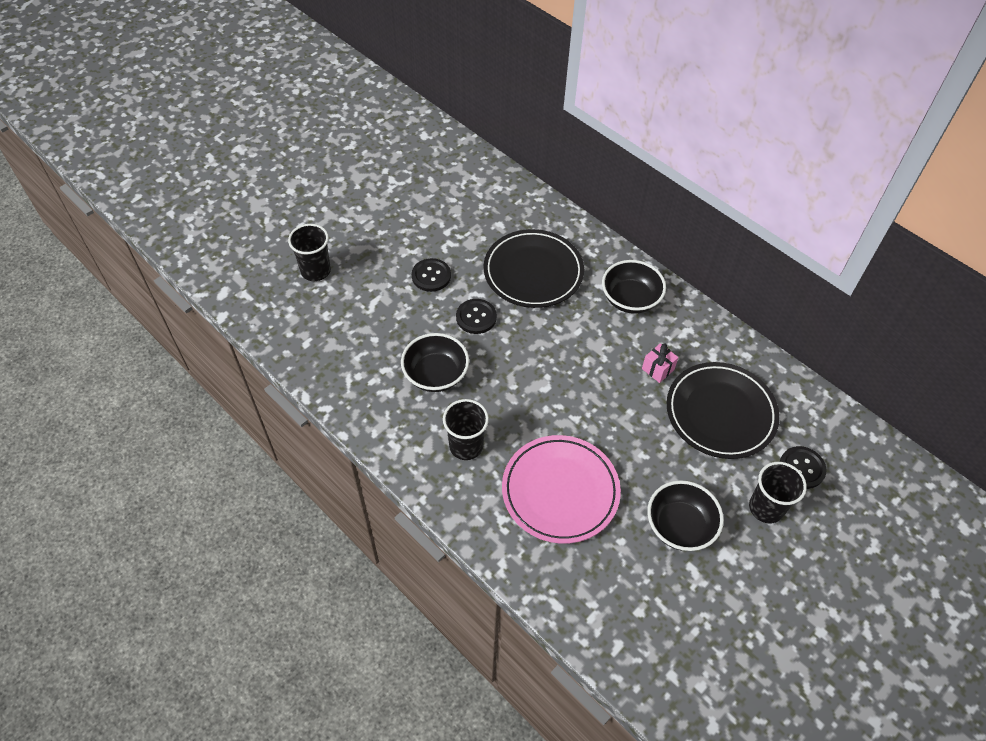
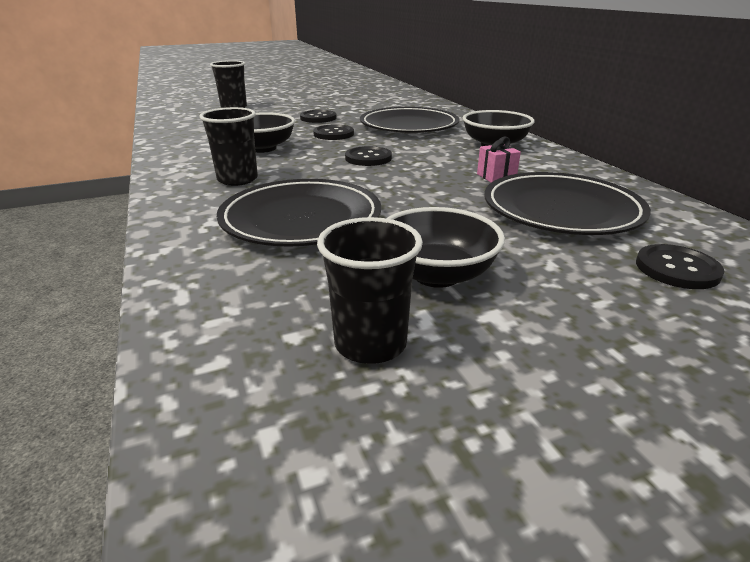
camera: 25 degrees right, 25 degrees down
pink plate [502,435,621,544] -> black plate [217,179,381,247]
black cup [749,462,807,523] -> black cup moved to [317,217,423,364]
none -> black button [345,146,392,166]

